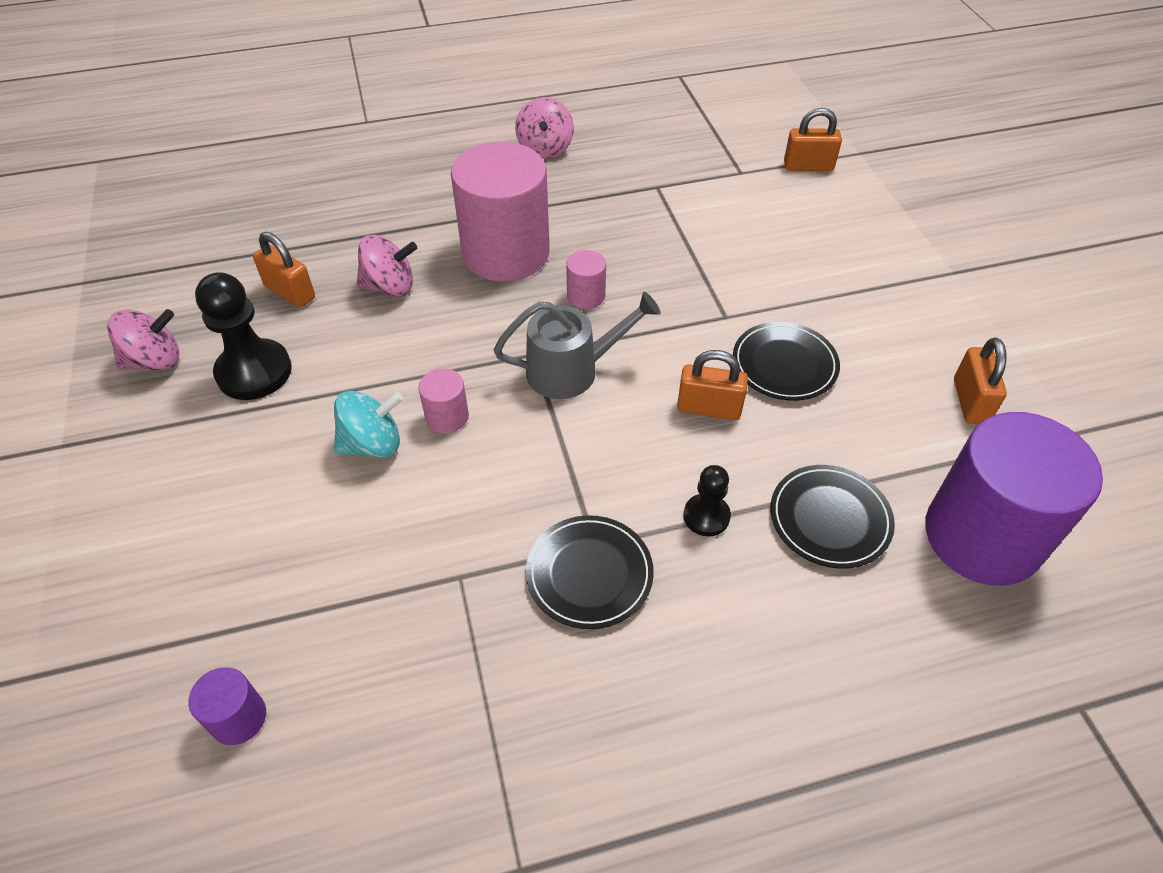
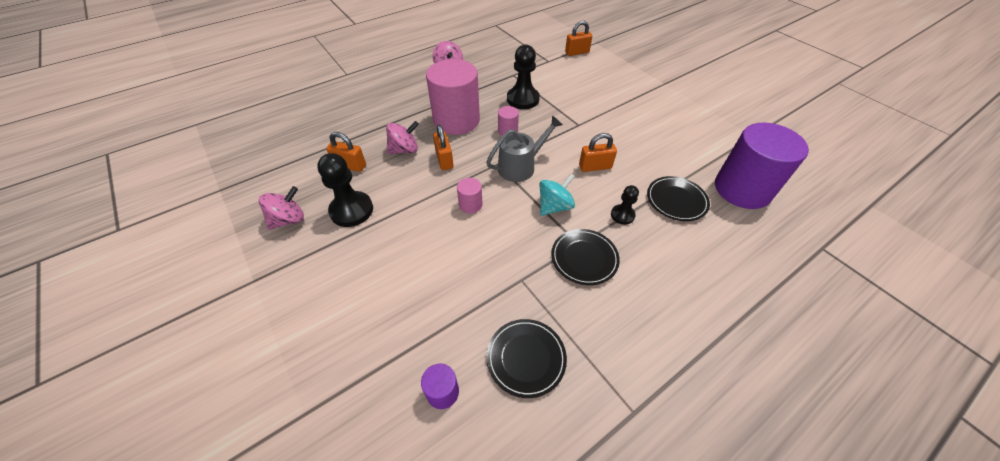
camera: 20 degrees left, 0 degrees up
turquoise spinning top [334,391,403,457] -> turquoise spinning top moved to [540,173,575,216]
black plate [733,322,840,401] -> black plate moved to [487,319,567,398]
orange padlock [954,338,1007,424] -> orange padlock moved to [433,124,454,170]
none -> black pawn [507,45,540,109]

